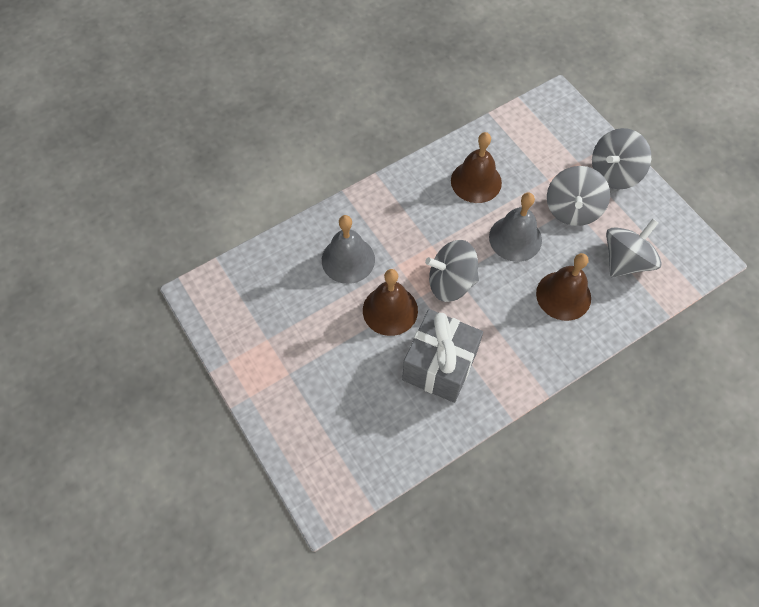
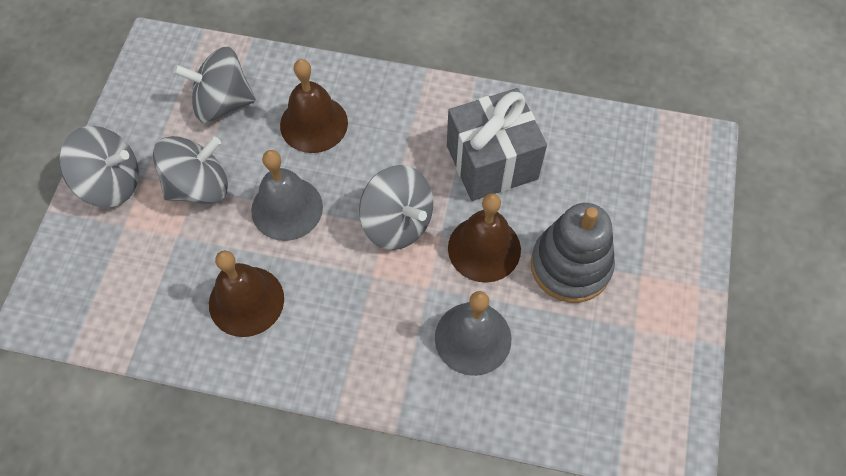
camera: 135 degrees left, 0 degrees up
none -> grey stacking toy [531,203,615,303]

